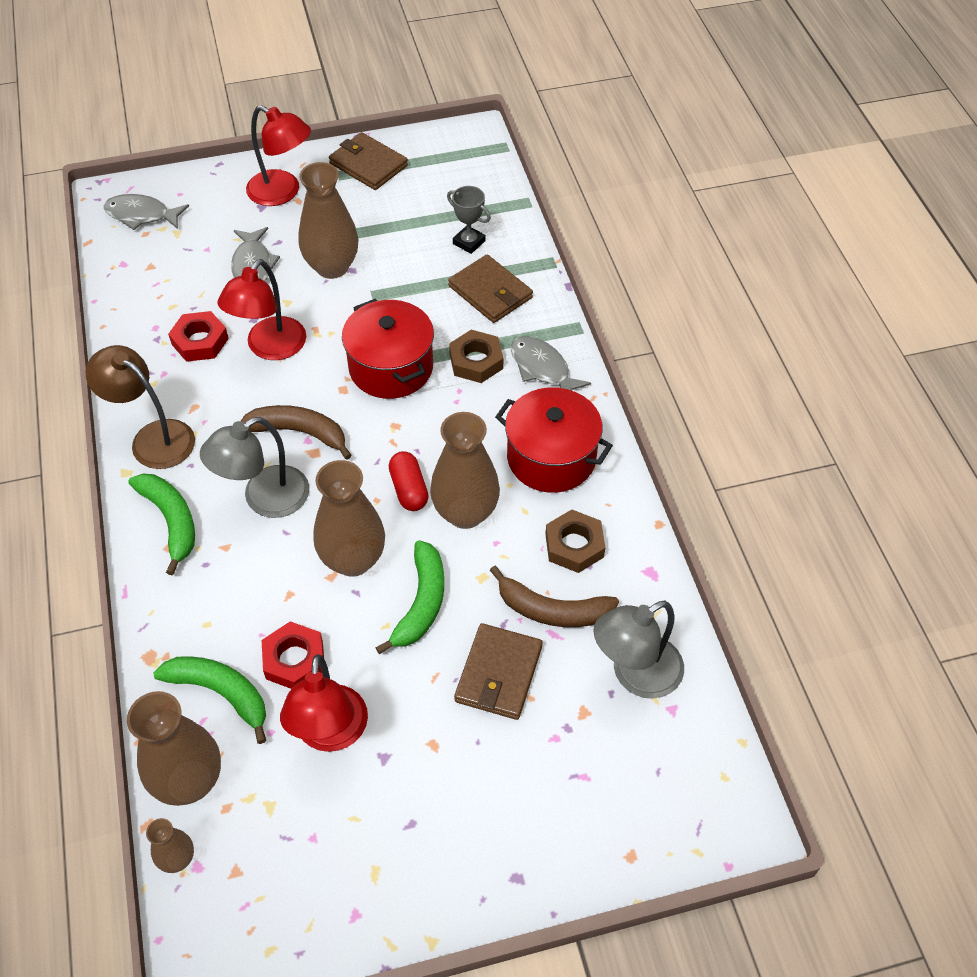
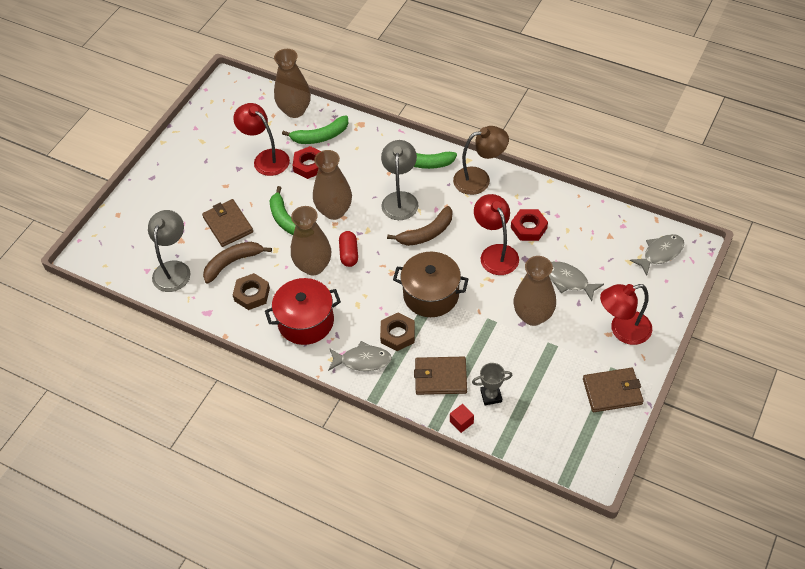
camera: 135 degrees right, 0 degrees up
brown vase [146,818,194,873] -> none
red pot [342,299,434,399] -> brown pot [393,252,468,317]
red capsule [389,451,429,511] -> red capsule turned 60 degrees clockwise [339,231,358,267]
none -> red cube [450,404,474,433]

